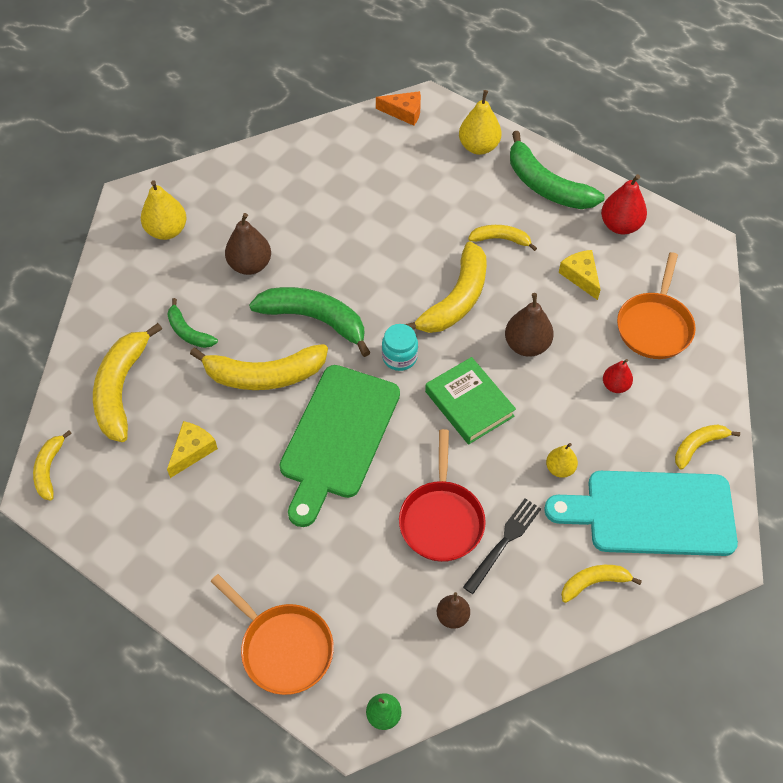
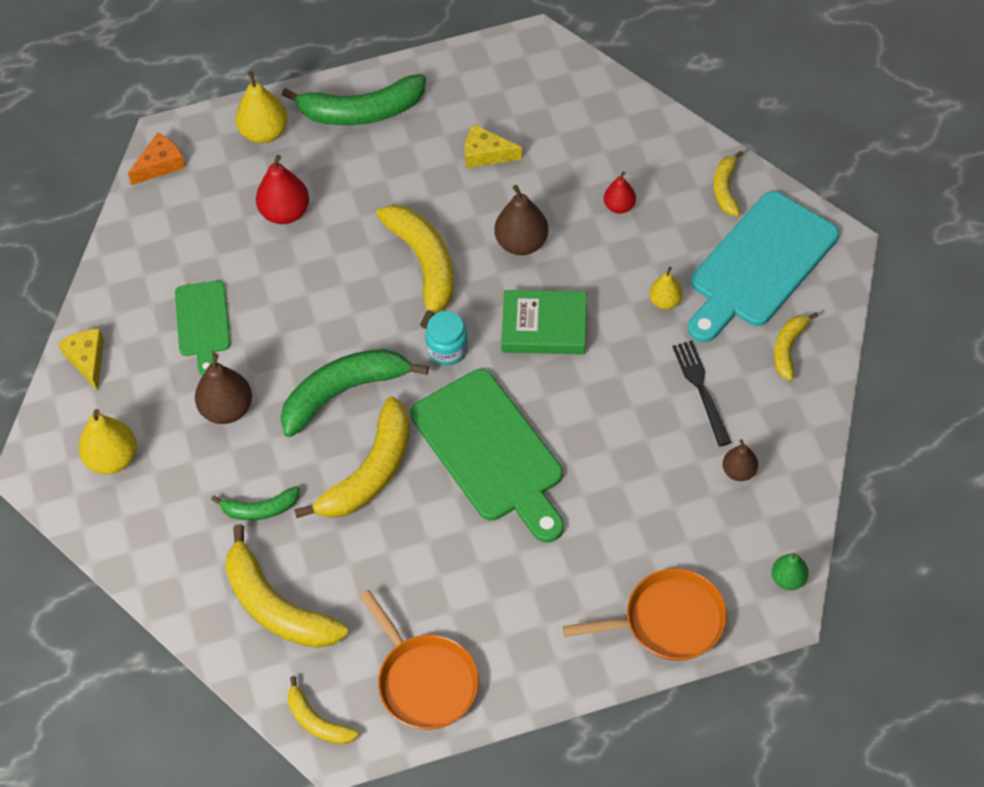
camera: 50 degrees left, 0 degrees up
yellow cheese [167,421,218,478] -> yellow cheese moved to [58,329,104,391]
red pan [399,429,486,562] -> none
yellow banana [468,225,537,251] -> none
red pear [601,174,647,234] -> red pear moved to [256,155,309,224]
orange pan [617,252,696,359] -> orange pan moved to [359,590,479,730]
none -> green cutting board [175,281,230,375]

